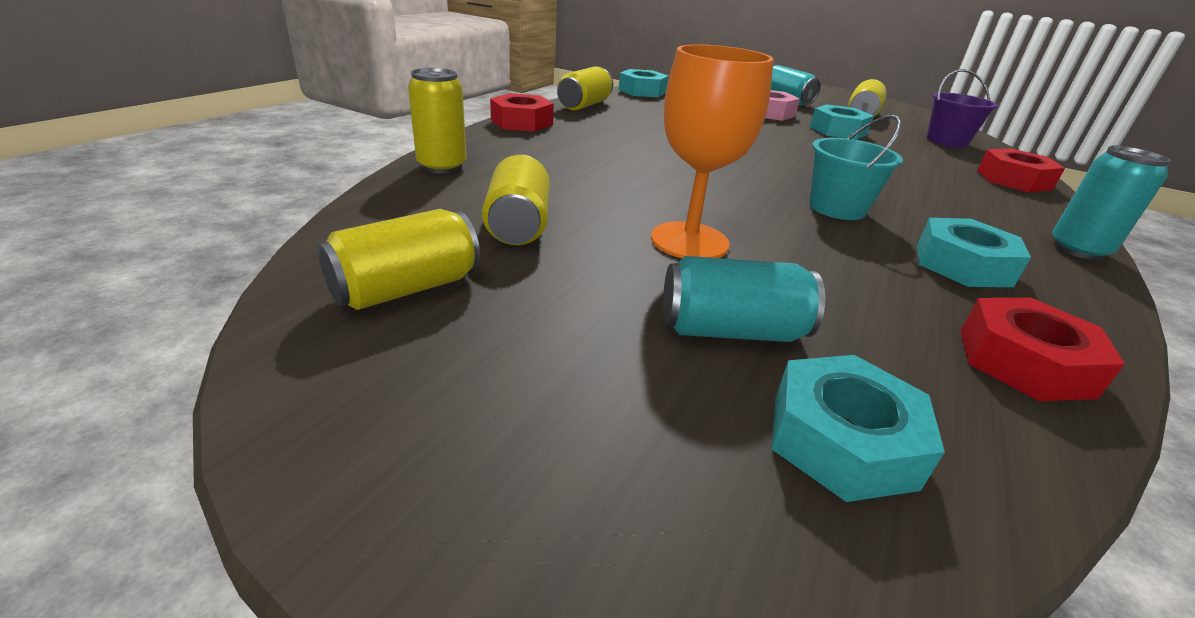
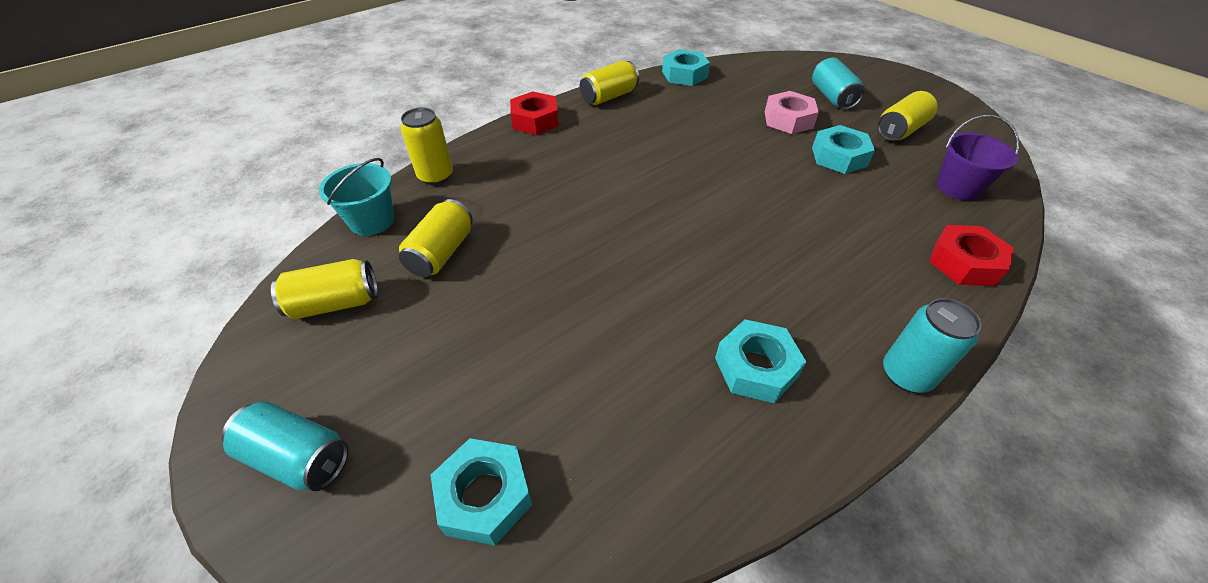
camera: 25 degrees right, 15 degrees up
orange goblet [651,44,774,258] -> none
turquoise can [663,256,825,342] -> turquoise can moved to [222,401,349,491]
turquoise bucket [810,115,903,220] -> turquoise bucket moved to [319,158,394,236]
red nut [960,298,1125,401] -> none

